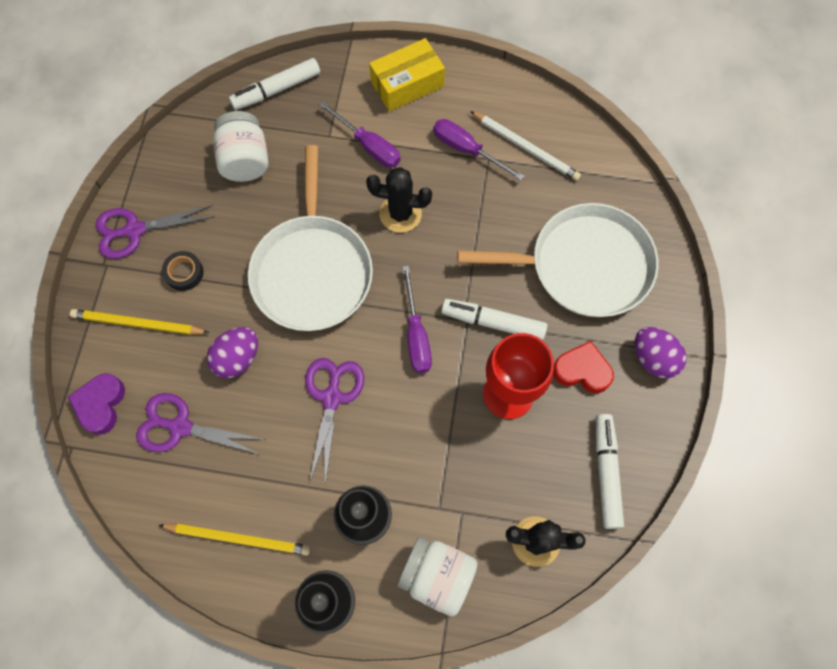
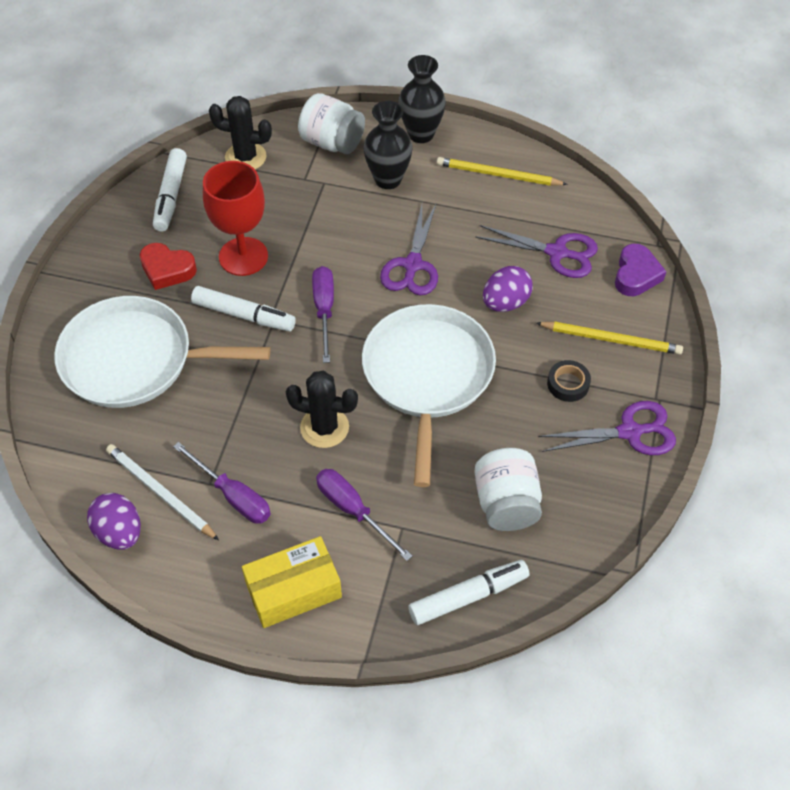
camera: 175 degrees left, 15 degrees down
purple egg [635,327,687,378] -> purple egg moved to [87,493,141,550]

